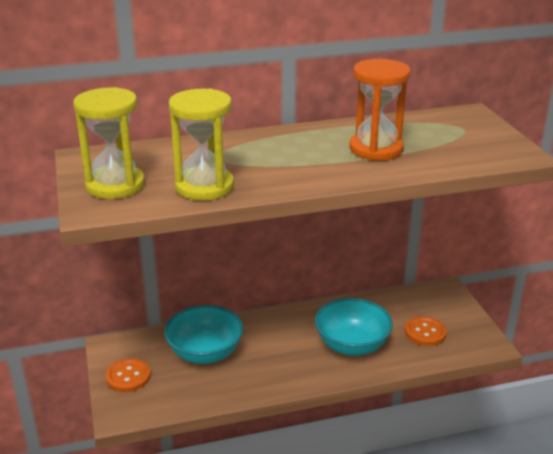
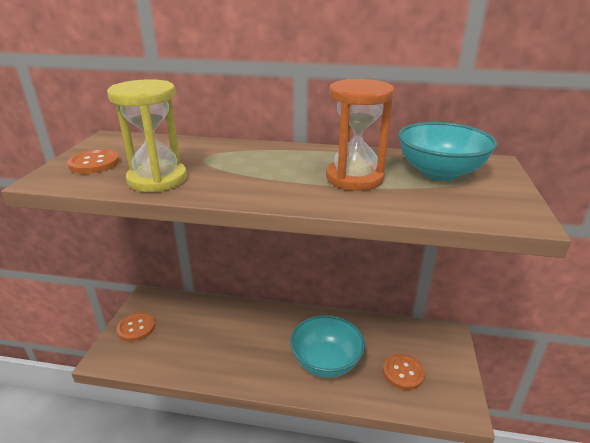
camera: 25 degrees right, 0 degrees up
yellow hourglass [73,87,145,199] -> orange button [67,149,120,174]
turquoise bowl [164,305,243,364] -> turquoise bowl moved to [398,122,497,181]

